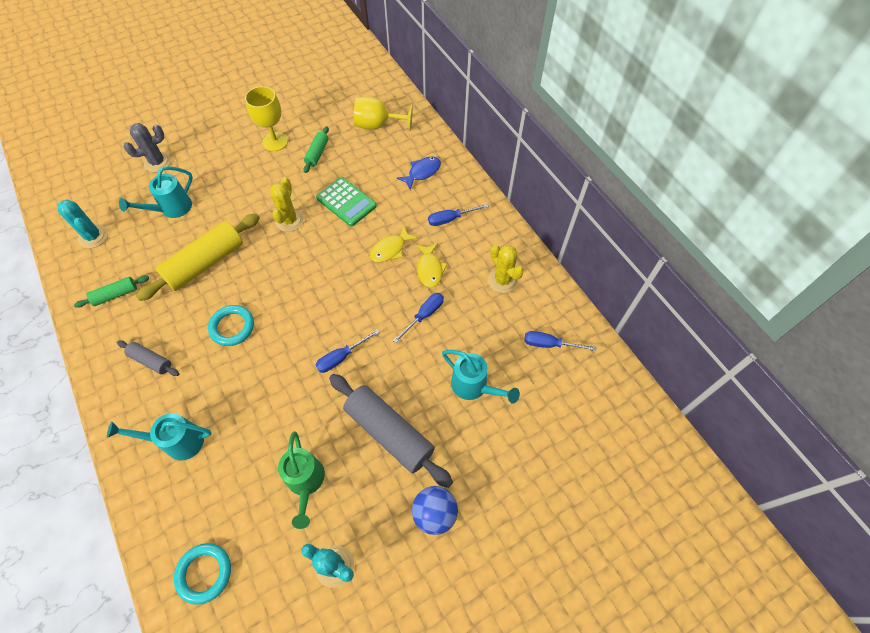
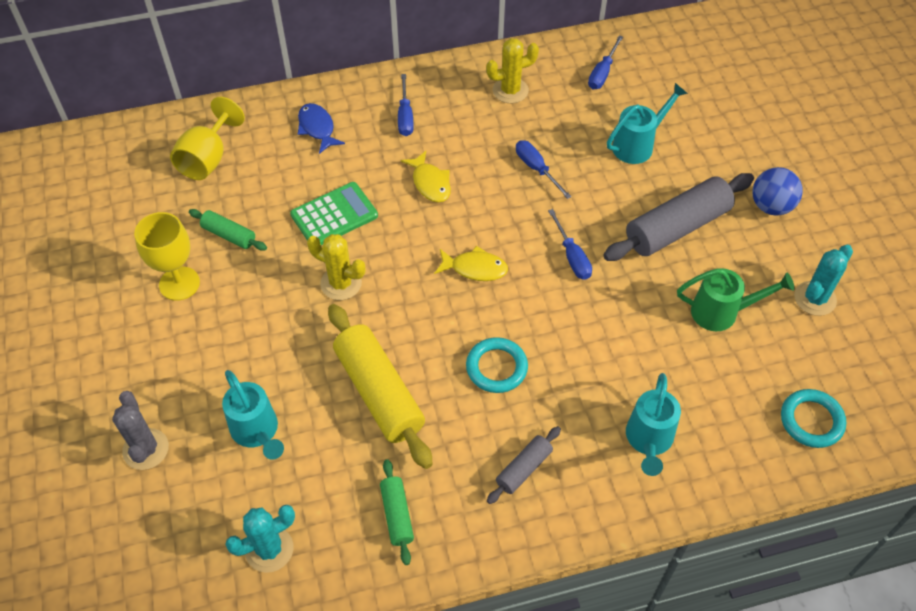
camera: 75 degrees left, 5 degrees down
yellow fish [416,243,448,288] -> yellow fish moved to [434,246,508,281]

